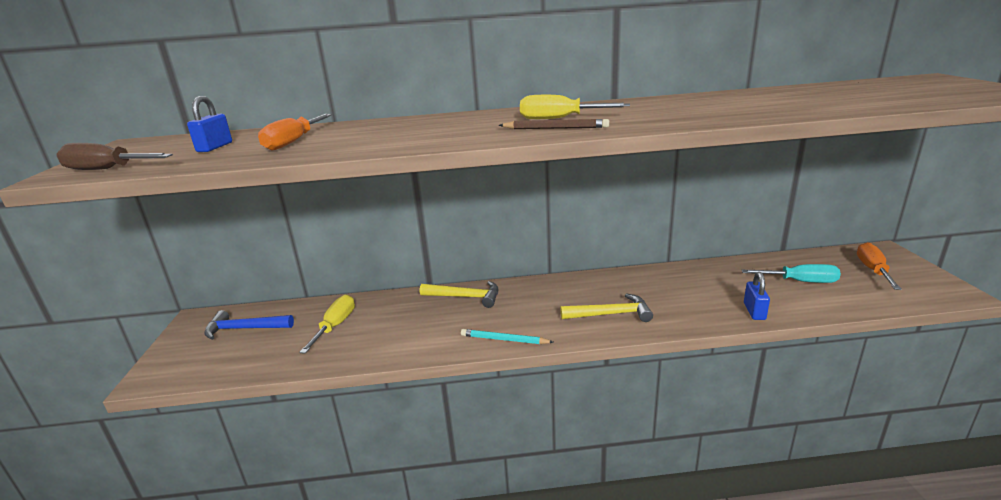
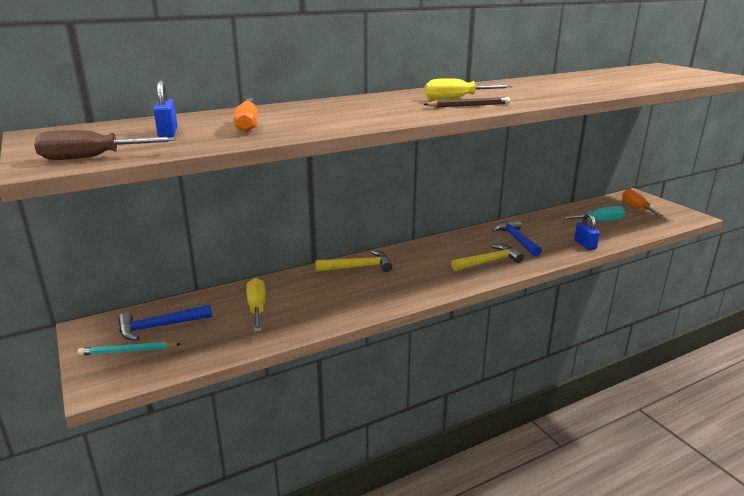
camera: 25 degrees left, 0 degrees up
turquoise pencil [461,329,553,344] -> turquoise pencil moved to [78,341,181,356]
none -> blue hammer [492,220,542,256]

